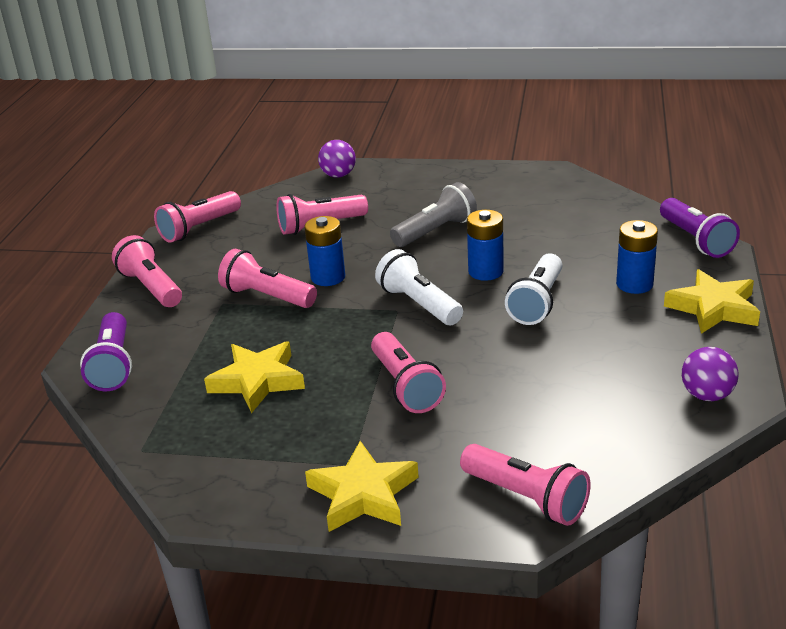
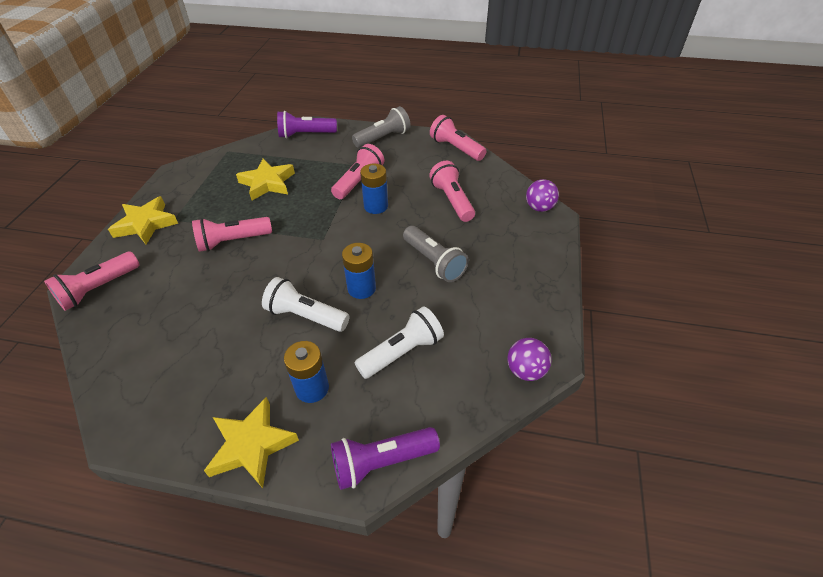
camera: 90 degrees right, 15 degrees up
pink flashlight [112,235,182,307] -> grey flashlight [352,106,411,148]
white flashlight [375,249,463,325] -> white flashlight moved to [355,306,444,379]
purple ball [682,347,739,401] -> purple ball moved to [507,338,552,381]

